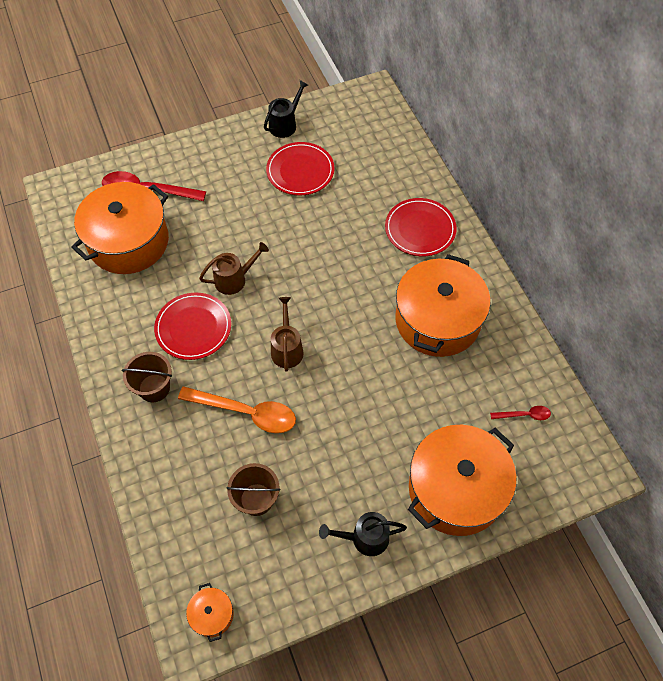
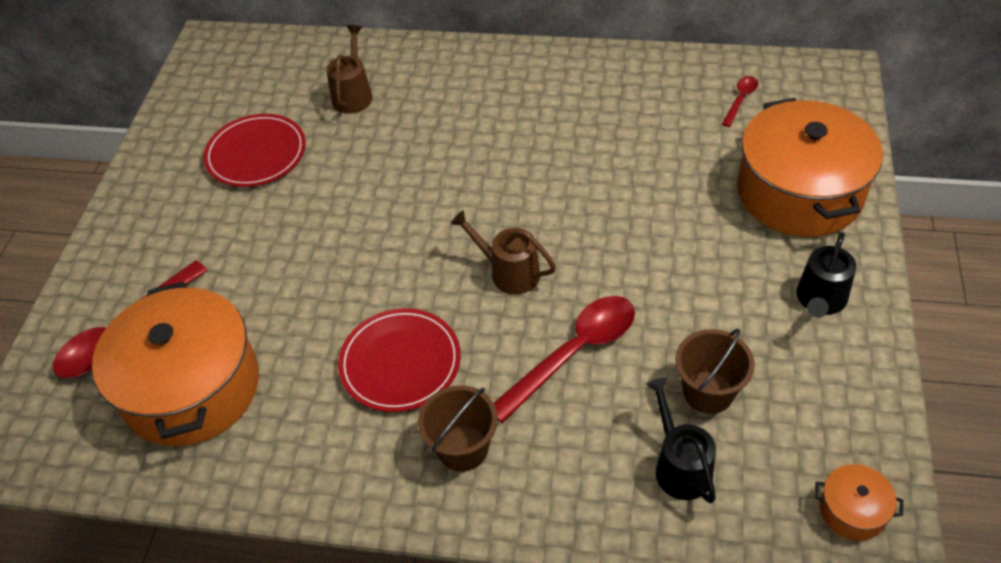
camera: 55 degrees left, 10 degrees down
orange spoon [178,386,296,433] -> red spoon [494,296,635,423]
brown watering can [199,242,269,295] -> brown watering can moved to [326,25,373,114]
black watering can [264,80,308,138] -> black watering can moved to [646,377,716,503]
red plate [385,198,457,256] -> none
orange pot [395,254,490,357] -> none

